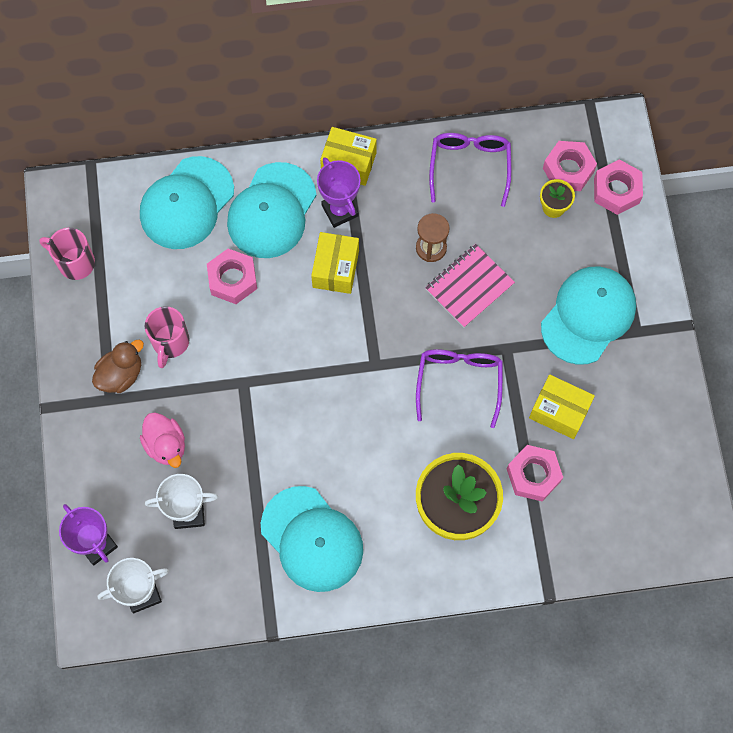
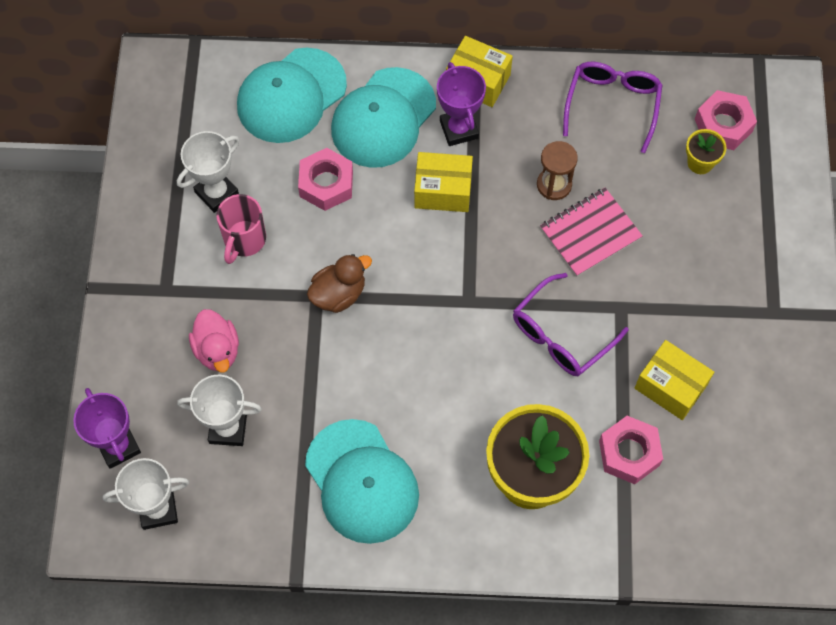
camera: 10 degrees right, 5 degrees down
pink mug [39,228,95,280] -> none
brown duck [92,340,144,393] -> brown duck moved to [307,254,372,313]
yellow box [311,232,359,294] -> yellow box turned 75 degrees clockwise [414,152,473,212]
purple glasses [416,349,503,428] -> purple glasses turned 150 degrees counterclockwise [513,273,628,376]
turquoise cap [541,267,636,365] -> none
pink nut [594,159,643,215] -> none
none -> white trophy [177,131,240,213]

